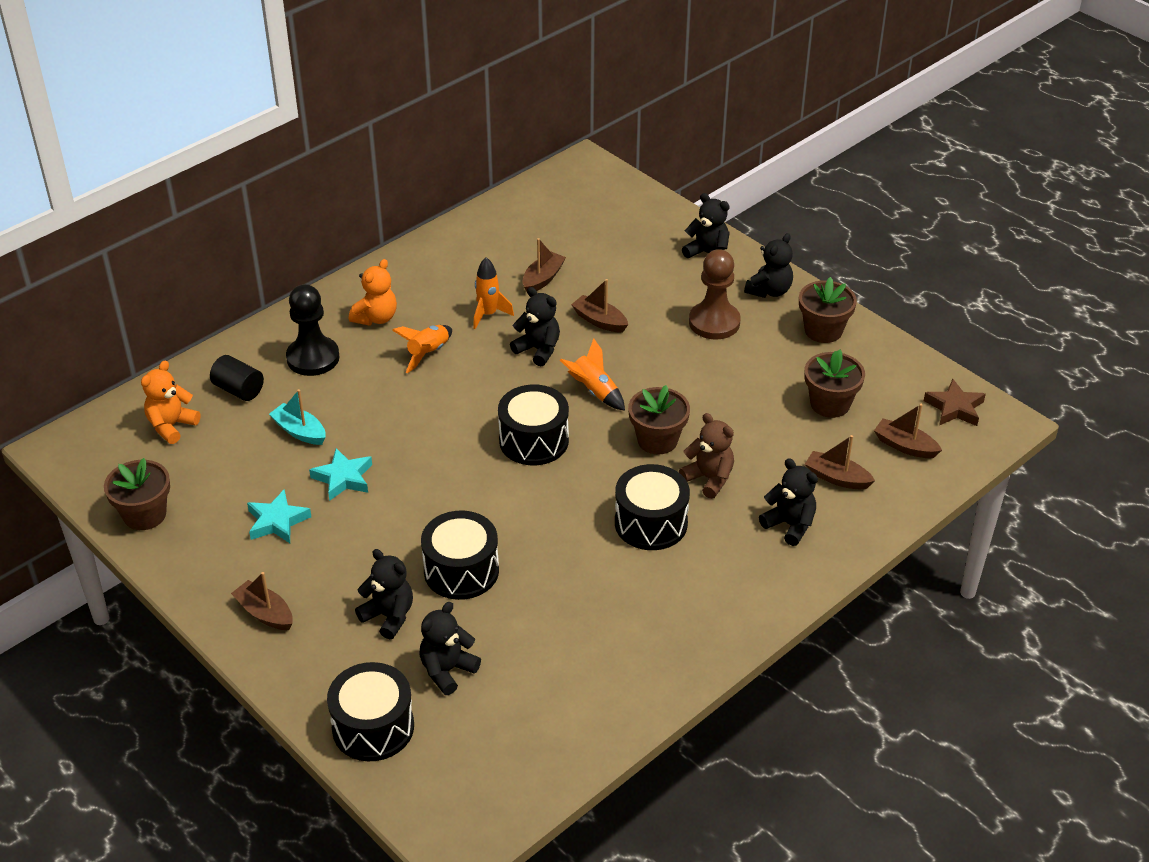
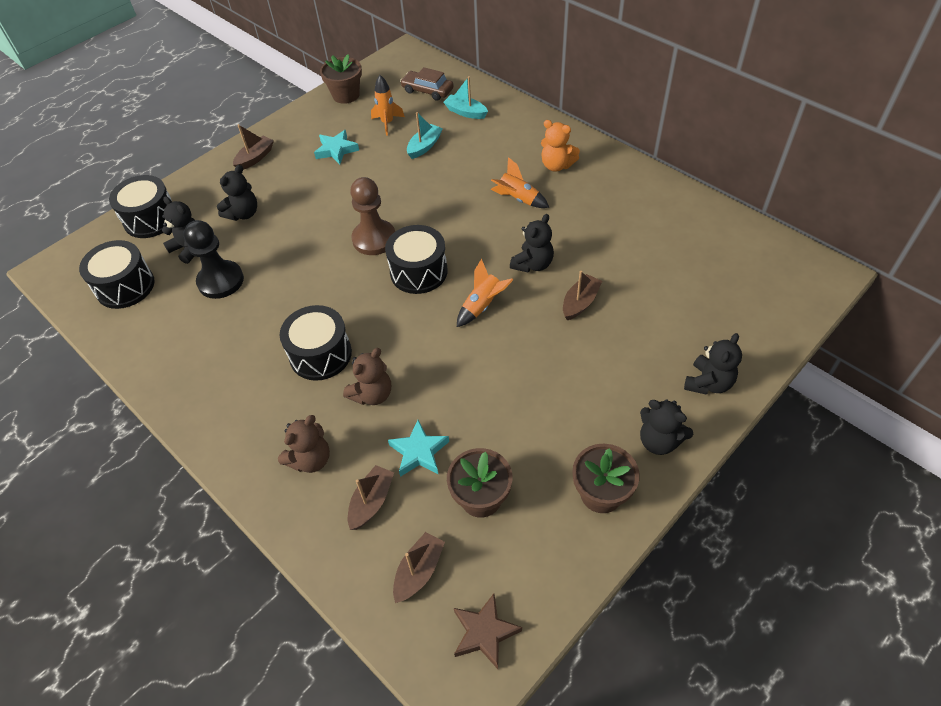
camera: 90 degrees right, 10 degrees up
orange teddy bear [141,361,200,444] -> brown car [400,67,454,101]
black cylinder [210,355,264,401] -> turquoise boat [443,76,488,119]
black pawn [286,284,340,376] -> black pawn moved to [184,220,244,299]
turquoise star [309,448,372,501] -> turquoise star moved to [388,420,449,477]
black drum [421,511,499,600] -> black drum moved to [79,240,155,309]
orange rocket [473,257,514,329] -> orange rocket moved to [371,75,405,136]
brown boat [523,238,566,292] -> none
brown flower pot [628,385,690,454] -> none
brown pawn [689,249,740,340] -> brown pawn moved to [350,177,395,255]
black teddy bear [759,458,818,546] -> brown teddy bear [278,415,330,473]

